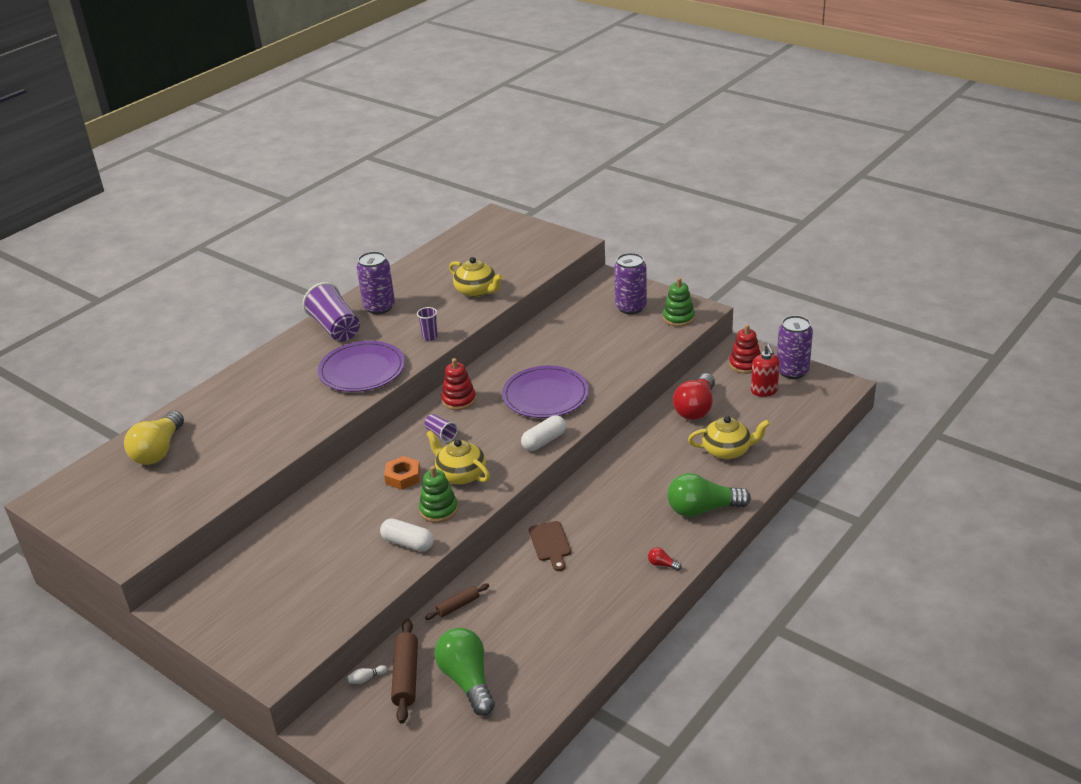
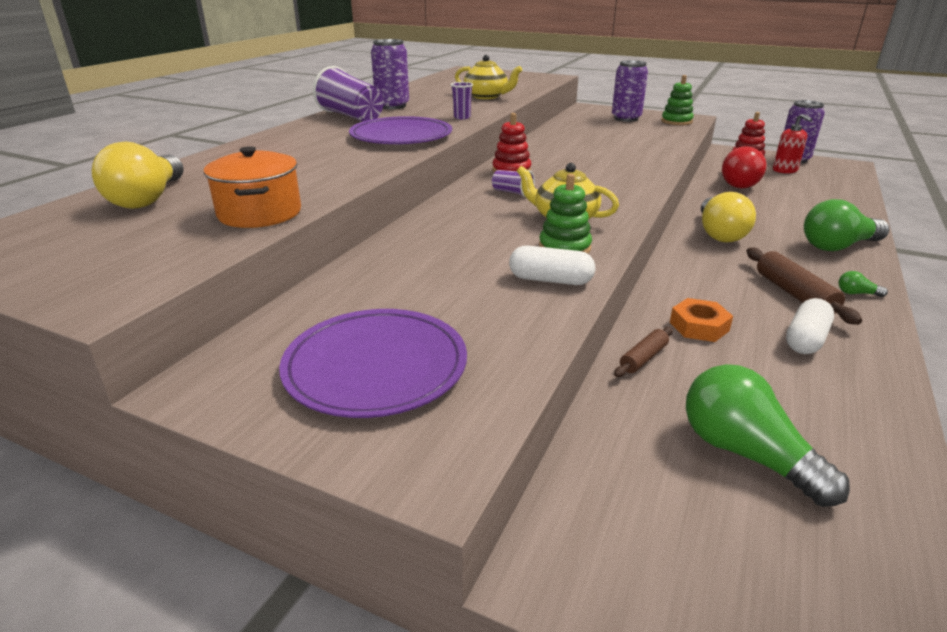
camera: 15 degrees left, 5 degrees down
white bowling pin [347,665,387,684] -> none
orange nut [384,456,421,490] -> orange nut moved to [670,298,733,342]
brown rolling pin [391,619,418,724] -> brown rolling pin moved to [747,247,862,325]
purple plate [502,366,589,418] -> purple plate moved to [279,309,467,418]
white capsule [521,416,566,451] -> white capsule moved to [786,298,834,354]
brown cutting board [529,521,571,571] -> none
red light bulb [648,547,682,571] -> green light bulb [838,271,888,297]
yellow teapot [688,416,770,459] -> none
none -> orange pot [204,146,301,228]
none -> yellow light bulb [701,192,756,243]

